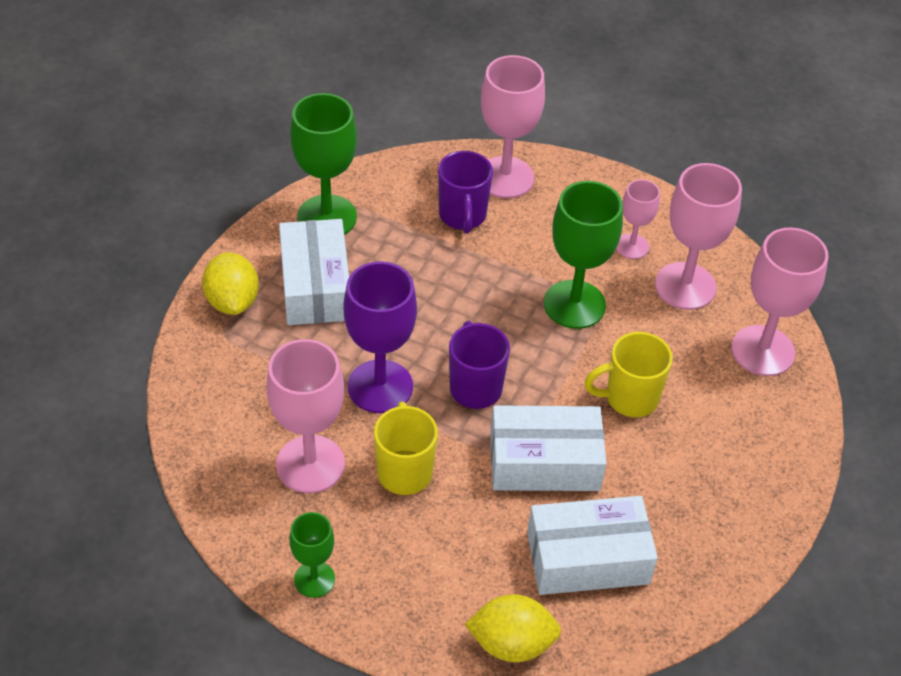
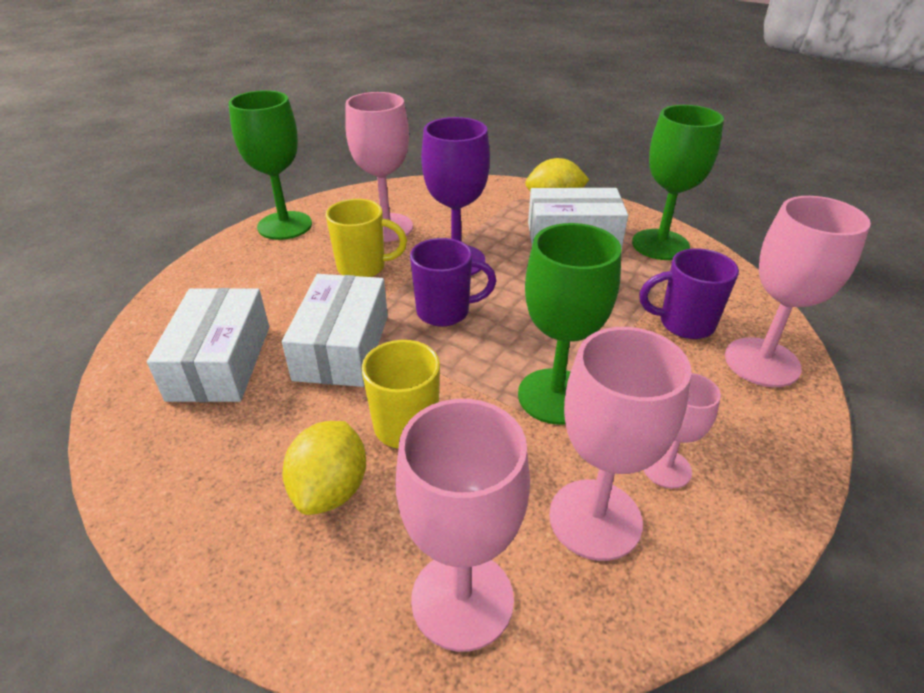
camera: 100 degrees right, 10 degrees down
green goblet [289,512,335,598] -> green goblet [228,90,312,240], size x1.78
yellow lemon [465,594,561,662] -> yellow lemon moved to [282,421,366,515]

